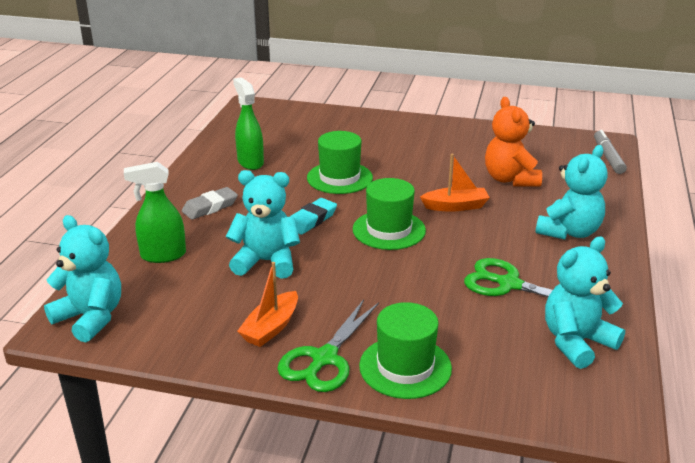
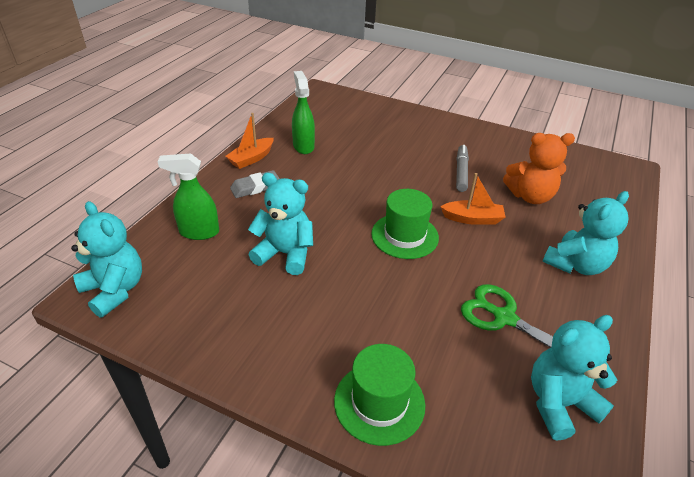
camera: 10 degrees right, 10 degrees up
orange boat [237,262,298,347] -> orange boat moved to [225,113,274,169]
green scissors [277,299,379,392] -> none
turquoise eraser [290,198,337,235] -> none
green hat [307,131,373,194] -> none
orange teddy bear [485,97,542,187] -> orange teddy bear turned 90 degrees counterclockwise [503,133,575,204]
grey marker [594,130,627,174] -> grey marker moved to [456,145,469,192]

